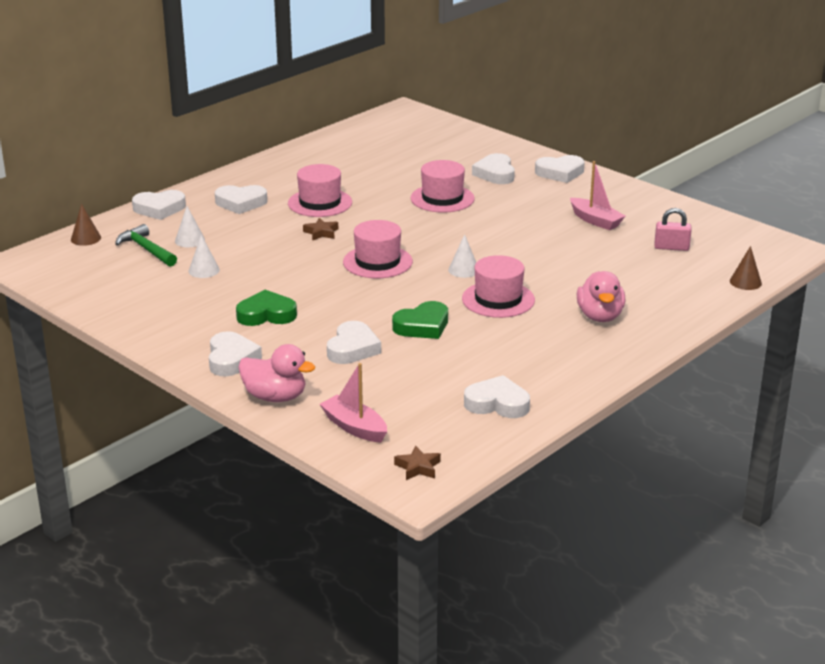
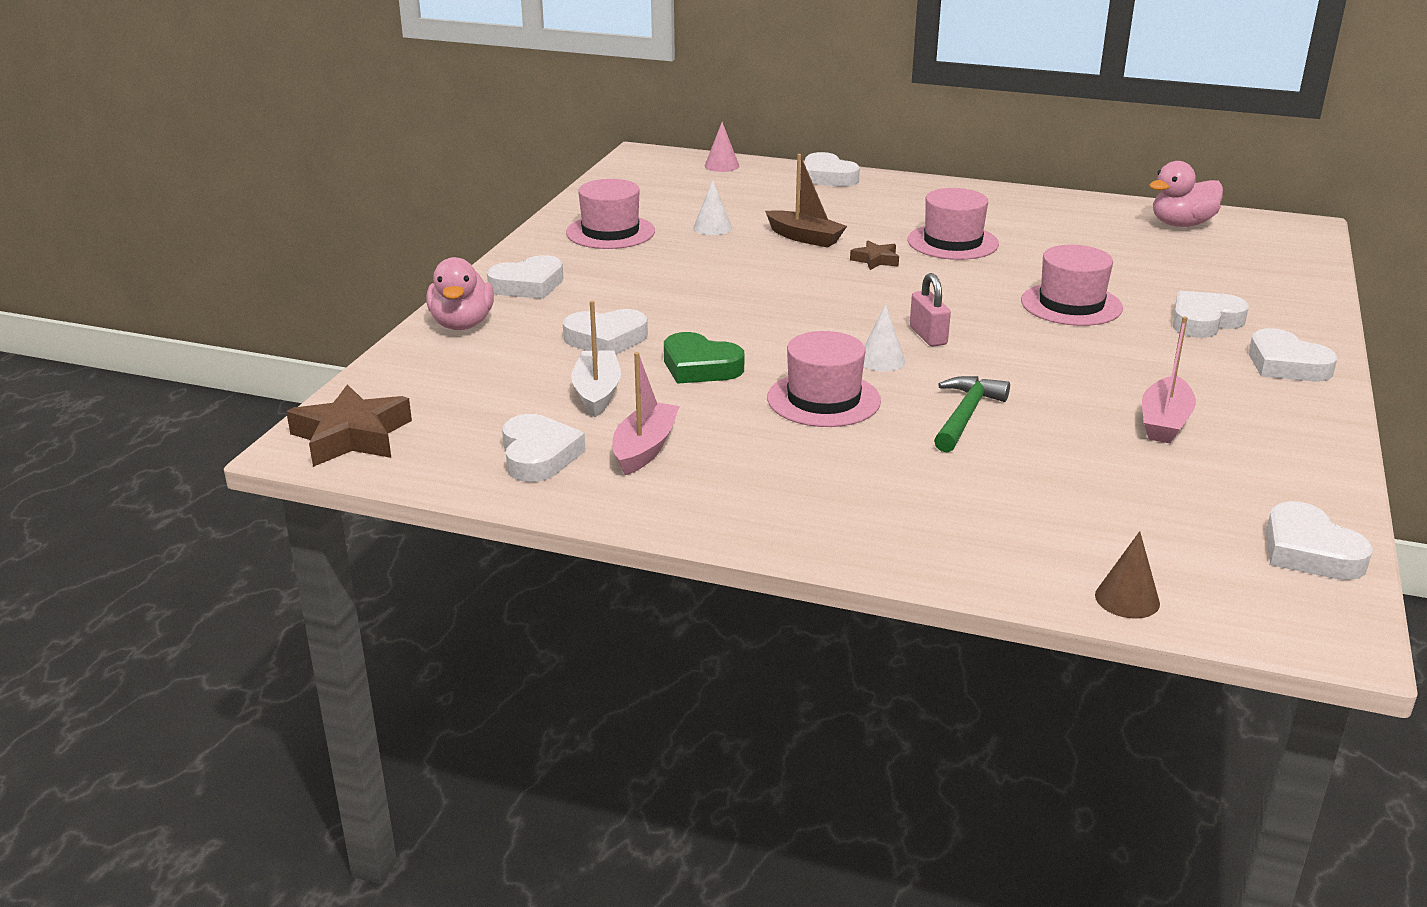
camera: 65 degrees right, 0 degrees up
brown cone [71,204,101,246] -> pink cone [705,122,739,172]
green hammer [115,224,177,267] -> green hammer moved to [934,376,1010,453]
white cone [175,206,205,247] -> none
white heart [215,185,267,214] -> white heart moved to [1266,501,1373,580]
green heart [236,290,297,326] -> none
pink boat [320,363,387,442] -> pink boat moved to [613,352,680,475]
pink hat [343,220,413,278] -> pink hat moved to [566,179,655,249]
brown star [394,446,441,480] -> brown star [286,384,412,467], size x1.90
pink duck [577,271,625,322] -> pink duck moved to [1149,161,1223,227]
pink padlock [654,208,692,251] -> pink padlock moved to [910,273,951,346]
none -> white boat [571,301,621,417]
none -> brown boat [765,154,847,248]

